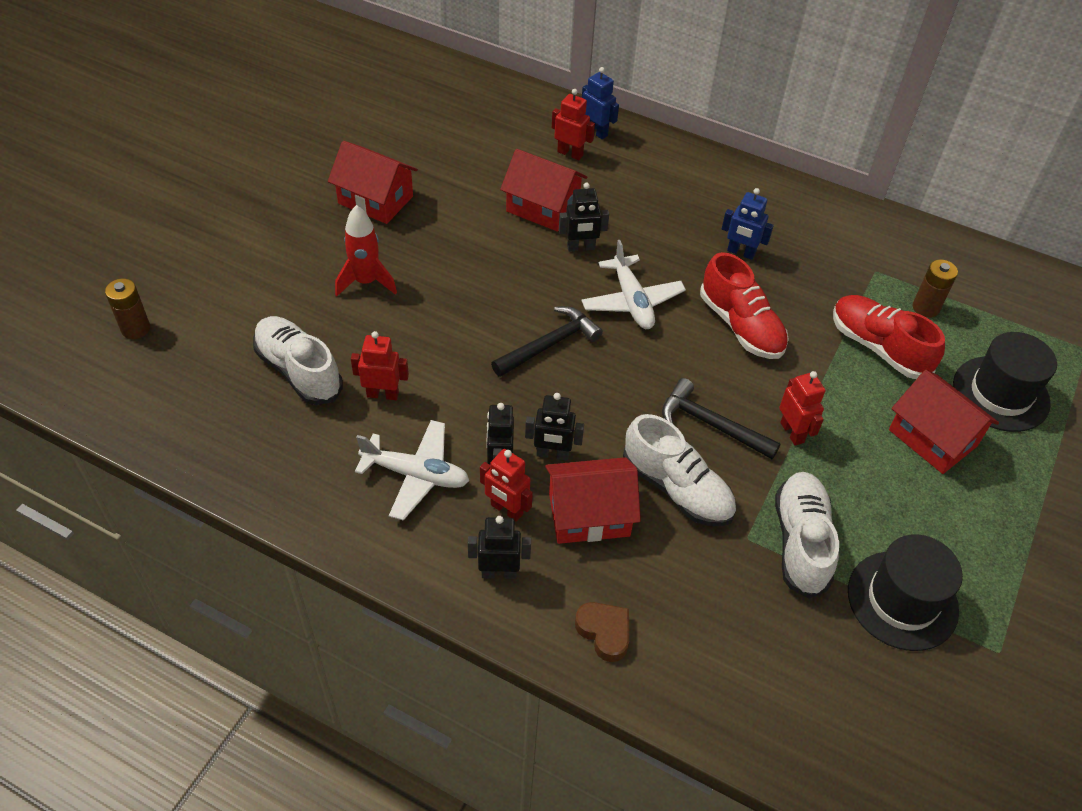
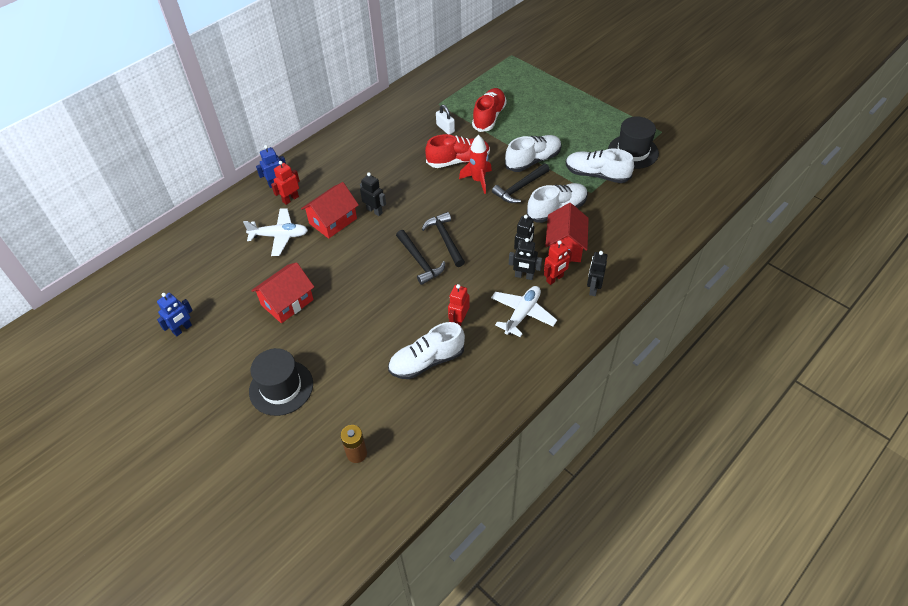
camera: 70 degrees left, 0 degrees up
red rocket [335,205,397,296] -> red rocket moved to [459,134,492,194]
black robot [559,183,609,252] -> black robot turned 60 degrees counterclockwise [360,172,386,216]
brown heart [575,602,629,662] -> none
white plane [581,240,686,329] -> white plane moved to [243,208,308,256]
blue robot [722,188,774,260] -> blue robot moved to [157,293,193,337]
red robot [779,371,825,446] -> white shoe [505,135,562,172]
red shoe [833,295,945,379] -> red shoe turned 135 degrees clockwise [472,88,507,132]
red house [889,370,999,474] -> none
brown battery [913,259,958,318] -> none
black hat [953,332,1057,432] -> black hat moved to [249,348,313,416]
none -> black hammer [396,230,445,285]
none -> white padlock [436,105,455,135]

